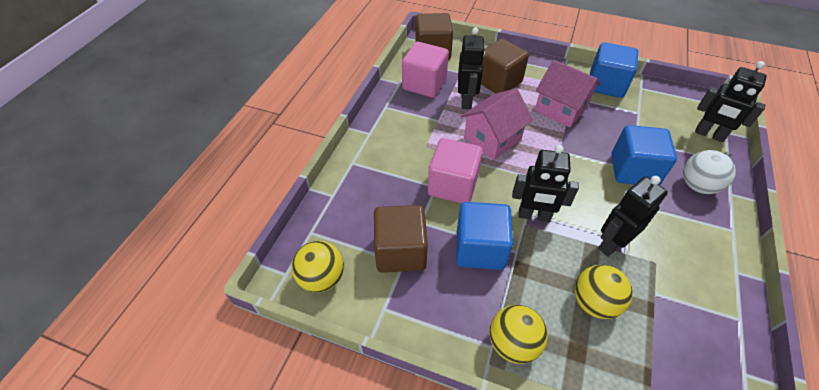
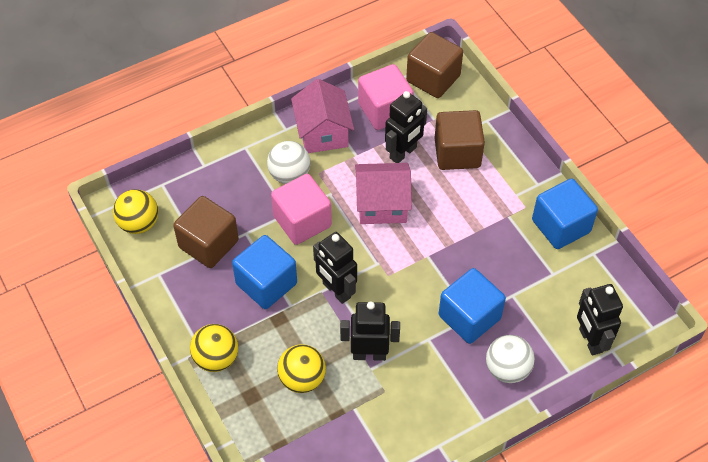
camera: 40 degrees right, 5 degrees up
pink house [535,60,601,127] -> pink house moved to [291,79,354,153]
none -> white ball [267,141,310,184]

